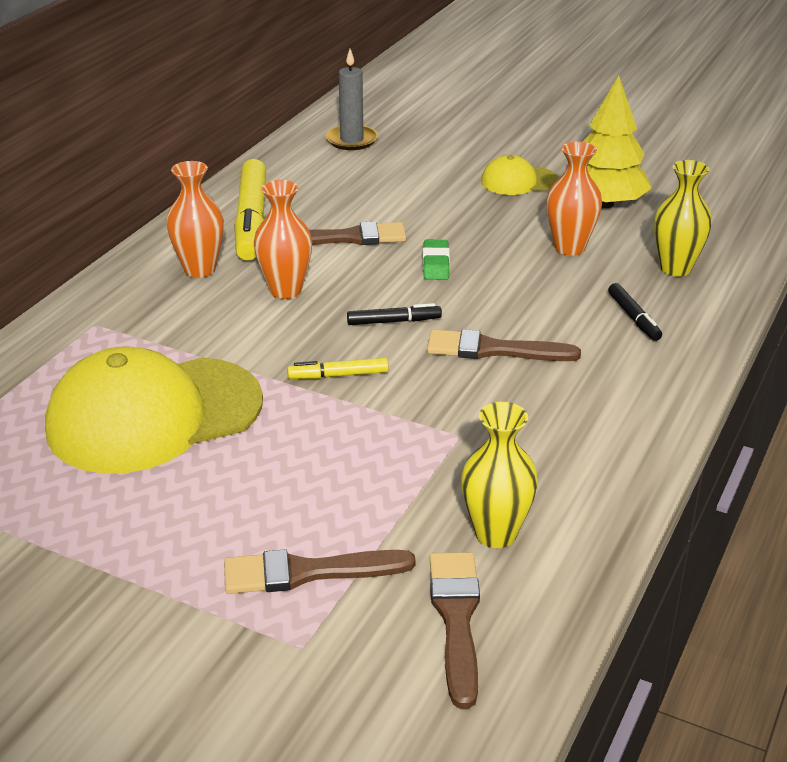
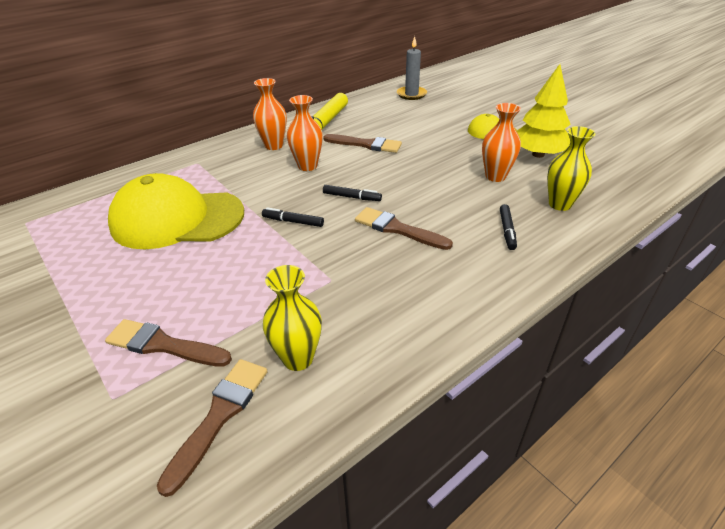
camera: 25 degrees right, 5 degrees up
yellow marker [287,358,389,379] -> black marker [262,207,324,227]
green eraser [423,240,450,280] -> none

